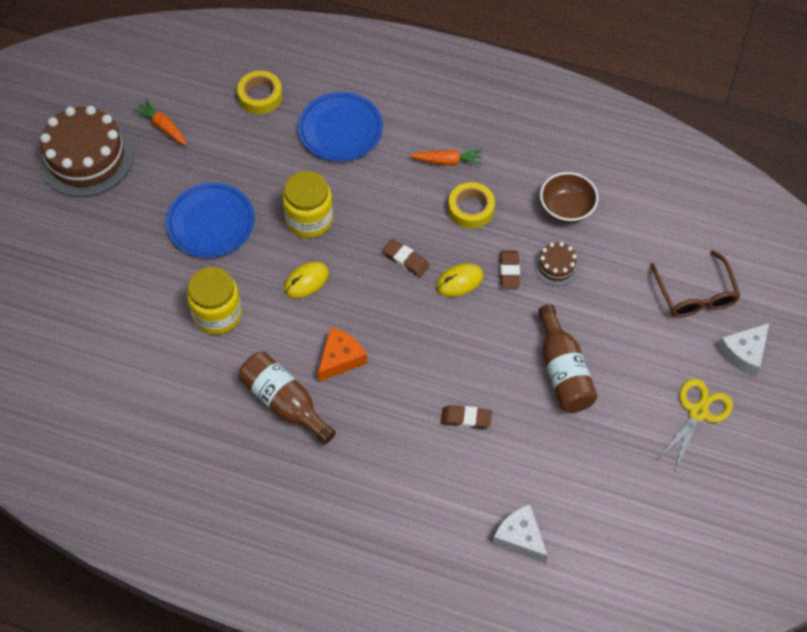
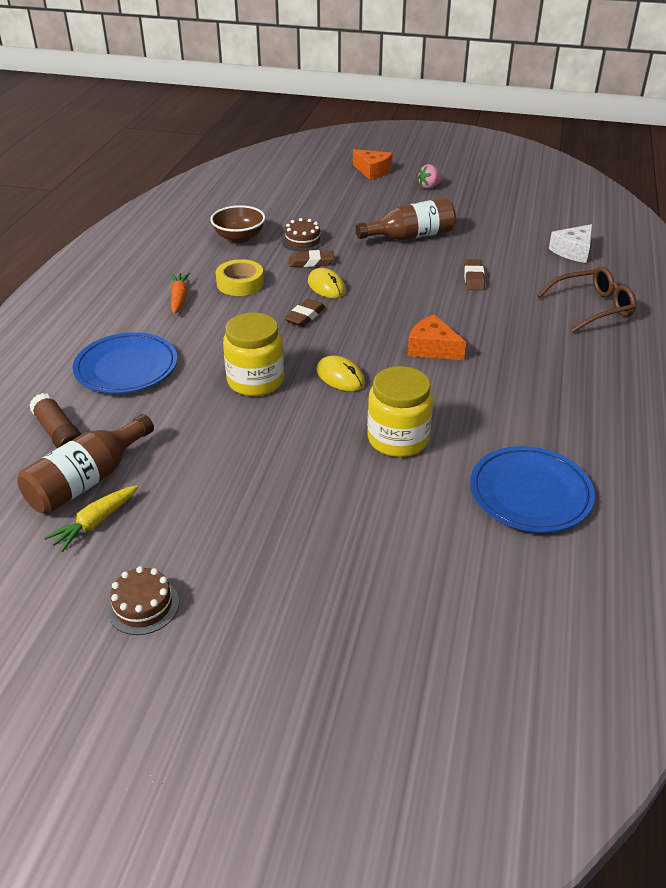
camera: 95 degrees left, 20 degrees down
brown cake [38,106,134,197] -> brown cake [107,566,179,635], size x0.46
orange carrot [133,99,187,145] -> yellow carrot [44,485,139,552]
blue plate [166,183,255,258] -> blue plate moved to [470,446,595,533]
yellow tape [237,71,282,114] -> brown glue stick [29,393,82,448]
brown bottle [239,352,336,444] -> brown bottle moved to [17,414,154,514]
brown glasses [650,250,741,317] -> brown glasses moved to [537,267,636,333]
yellow scissors [656,379,733,471] -> pink strawberry [417,164,443,189]
white cheese [718,323,769,377] -> orange cheese [353,149,393,180]

